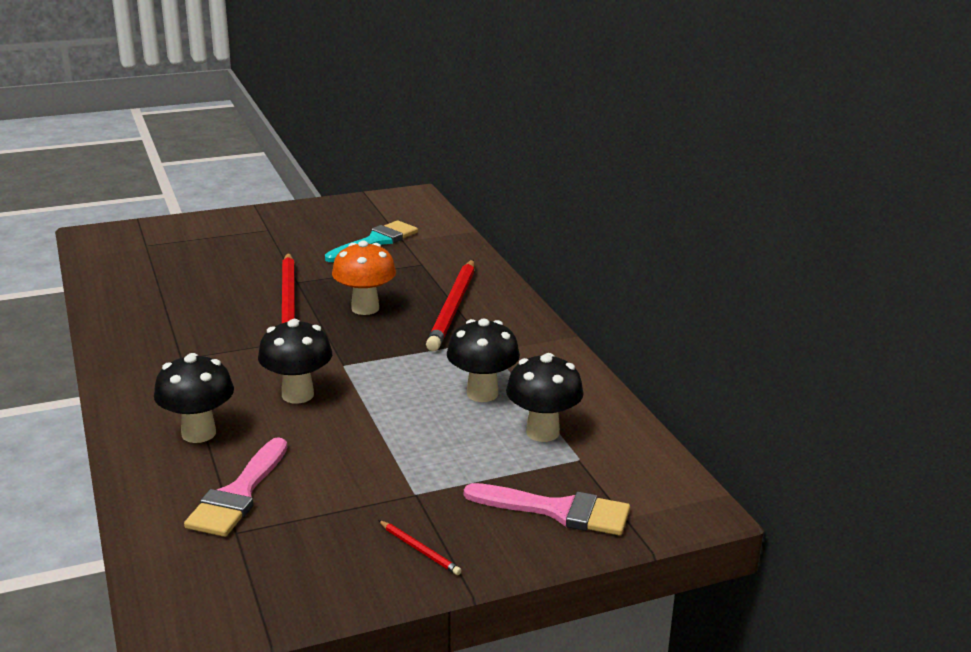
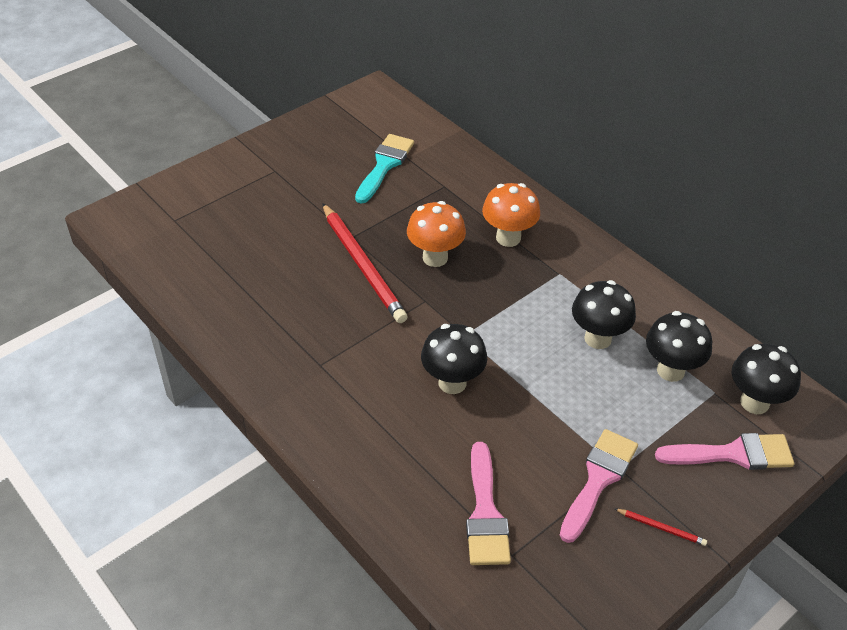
camera: 20 degrees left, 20 degrees up
black mushroom [154,353,234,443] -> black mushroom moved to [732,344,801,414]
red pencil [426,260,474,351] -> orange mushroom [482,183,540,247]
none -> pink brush [560,429,638,543]

